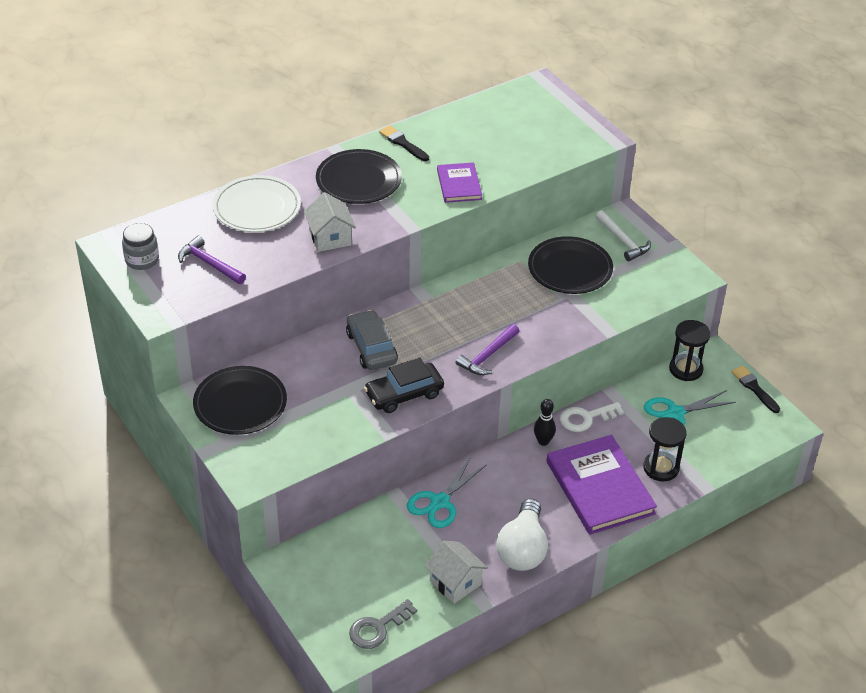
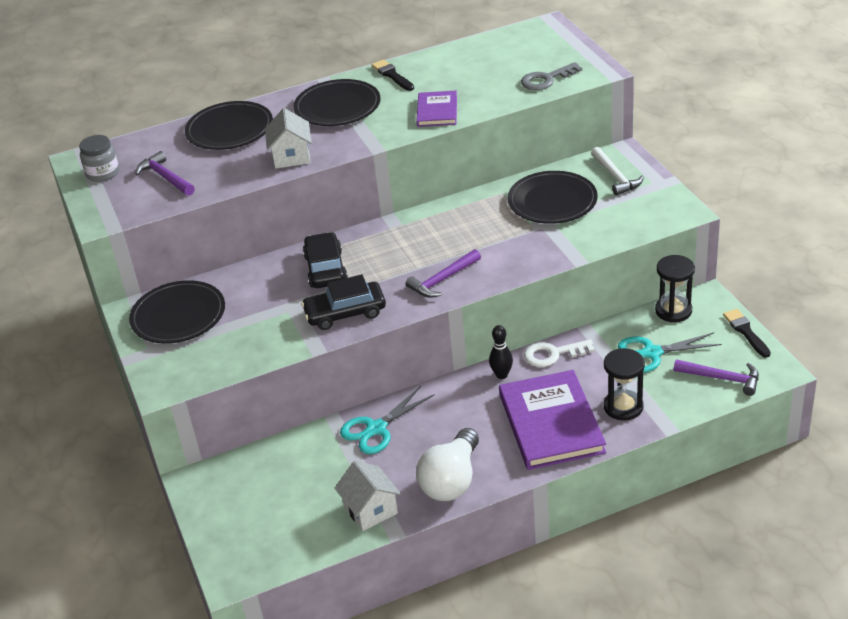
camera: 15 degrees right, 5 degrees down
white plate [213,175,301,232] -> black plate [185,101,273,150]
grey car [346,310,398,370] -> black car [303,232,348,288]
grey key [349,599,417,649] -> grey key moved to [521,62,582,90]
none -> purple hammer [674,359,759,396]

